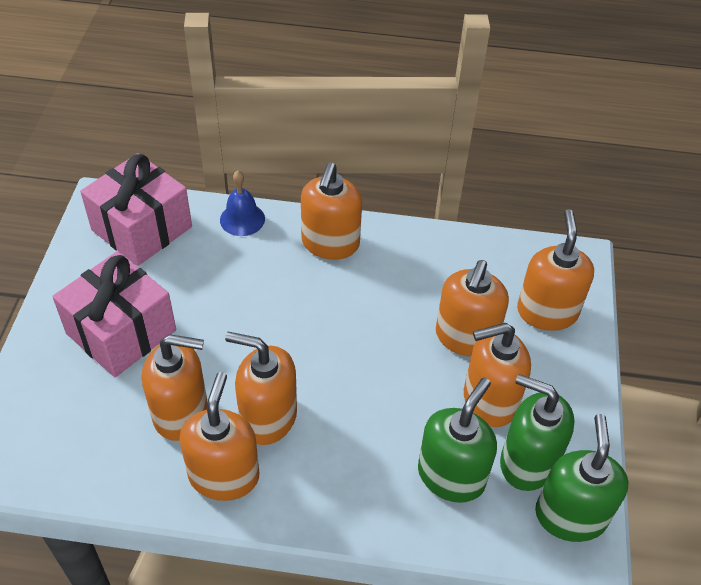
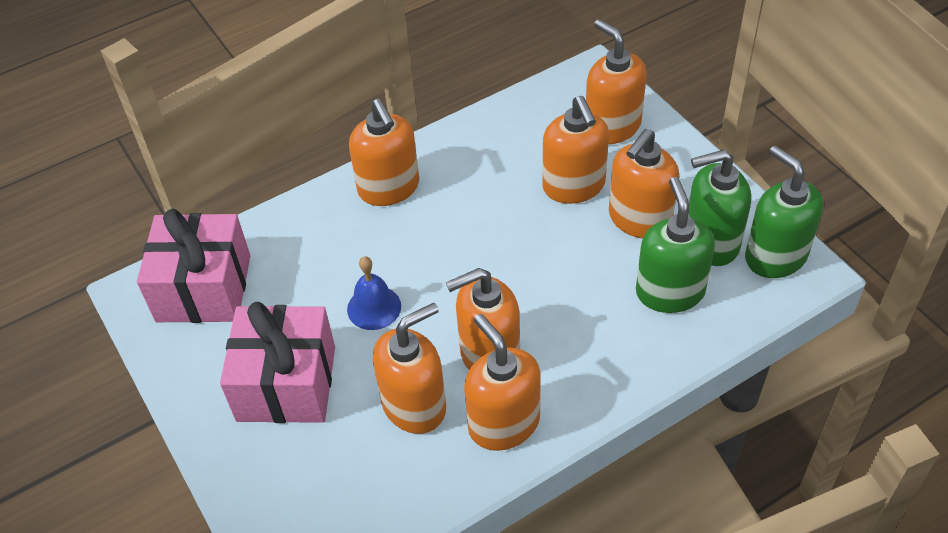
camera: 35 degrees left, 0 degrees up
blue bell [220,171,265,236] -> blue bell moved to [347,256,401,330]

